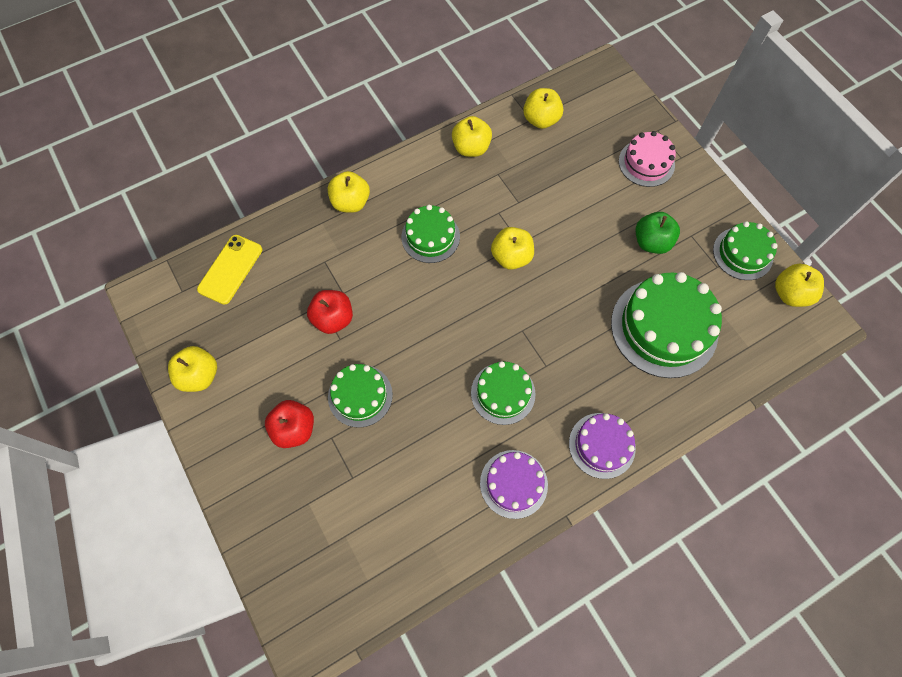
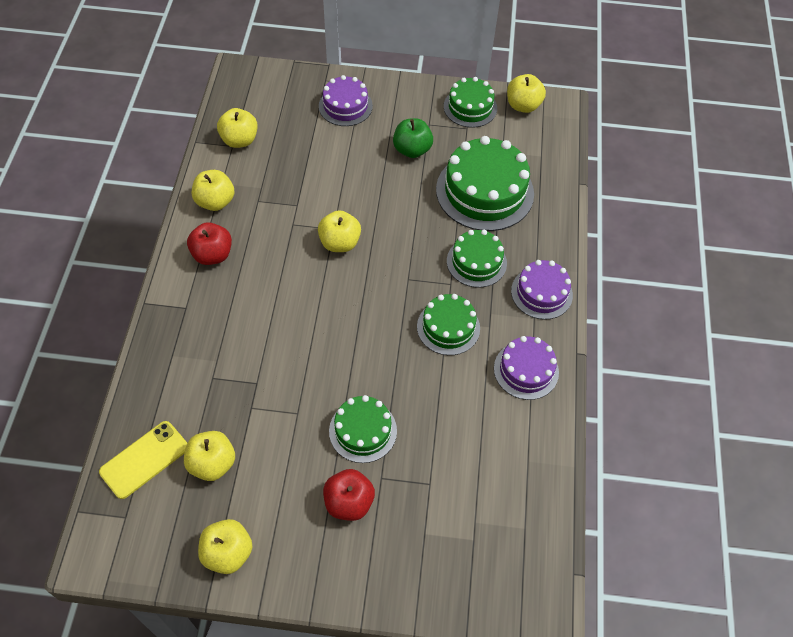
camera: 55 degrees left, 10 degrees down
yellow phone [197,235,262,305] -> yellow phone turned 75 degrees clockwise [99,421,187,499]
red apple [307,290,353,334] -> red apple moved to [187,222,232,265]
yellow apple [328,171,370,213] -> yellow apple moved to [184,431,235,481]
green cake [402,205,460,263] -> green cake moved to [447,230,507,288]
pink cake [619,131,676,187] -> purple cake [319,75,373,126]

